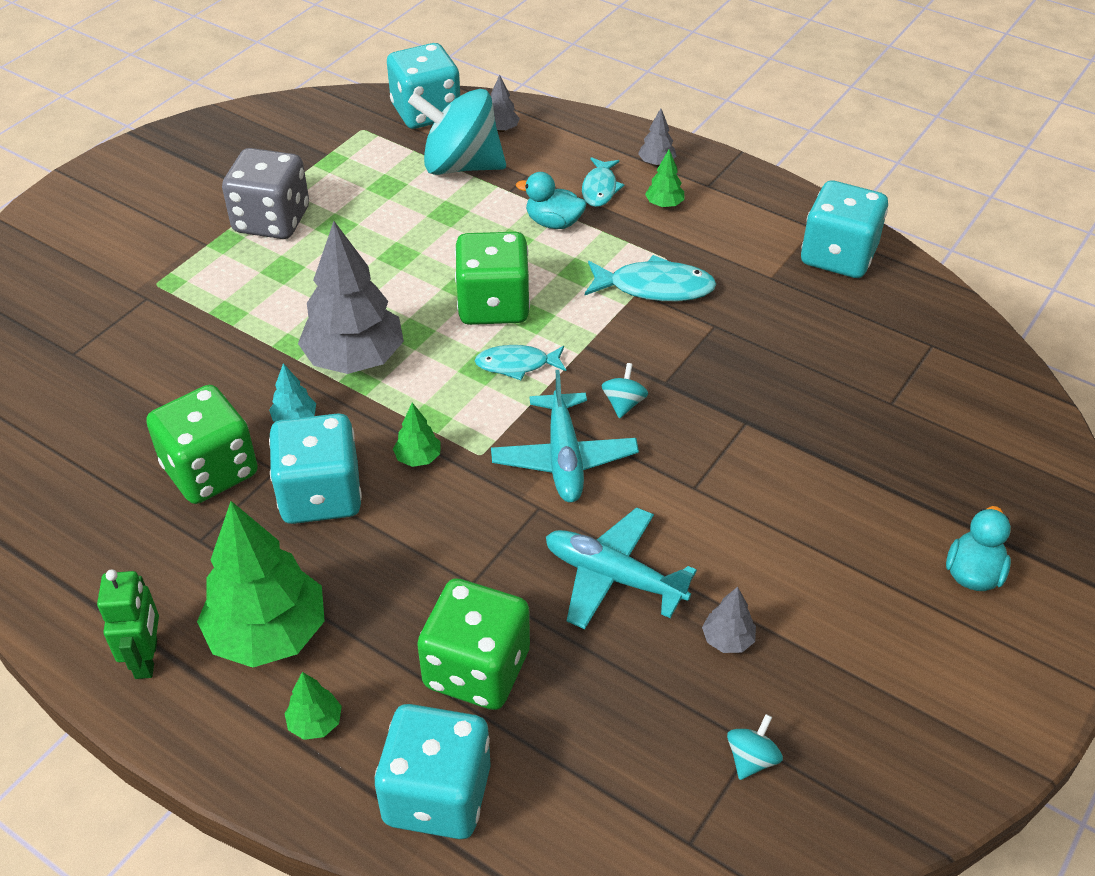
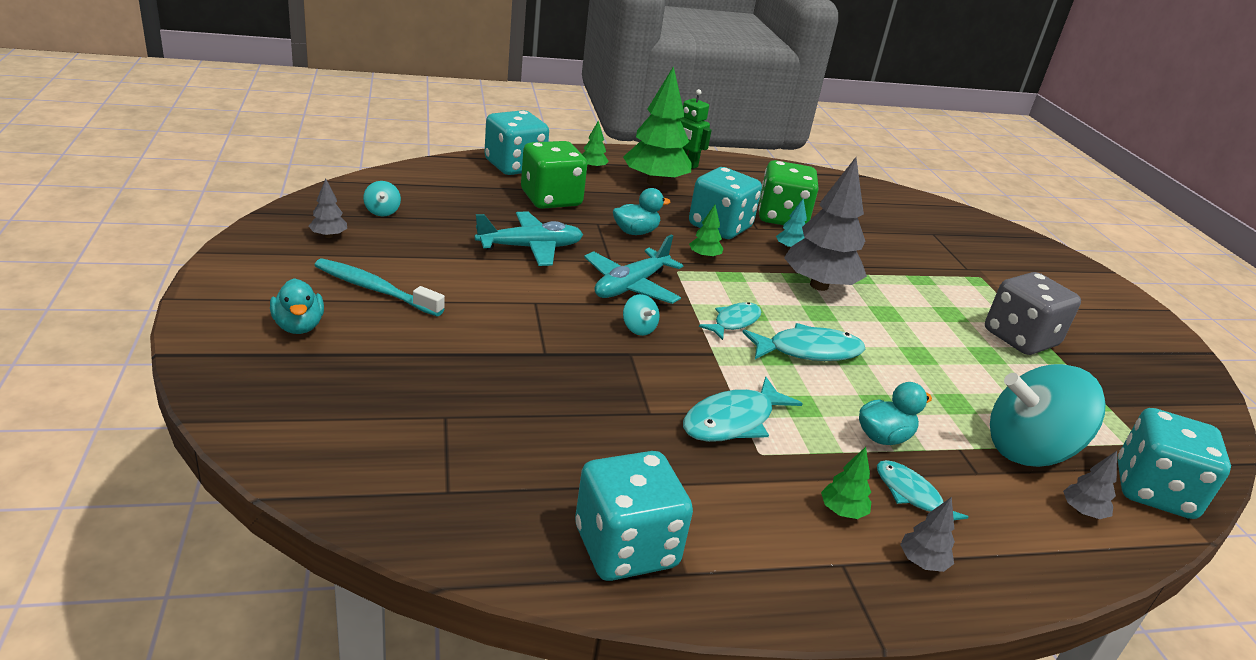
camera: 130 degrees right, 15 degrees down
turquoise spinning top [408,89,506,175] -> turquoise spinning top turned 150 degrees counterclockwise [990,364,1106,467]
green dice [455,232,530,325] -> turquoise fish [742,323,865,361]
turquoise plane [491,370,639,503] -> turquoise plane turned 90 degrees counterclockwise [584,235,684,304]
grey tree [702,587,756,653] -> grey tree moved to [308,179,347,238]
none -> turquoise toothbrush [314,259,445,316]
none -> turquoise duck [613,188,670,235]

